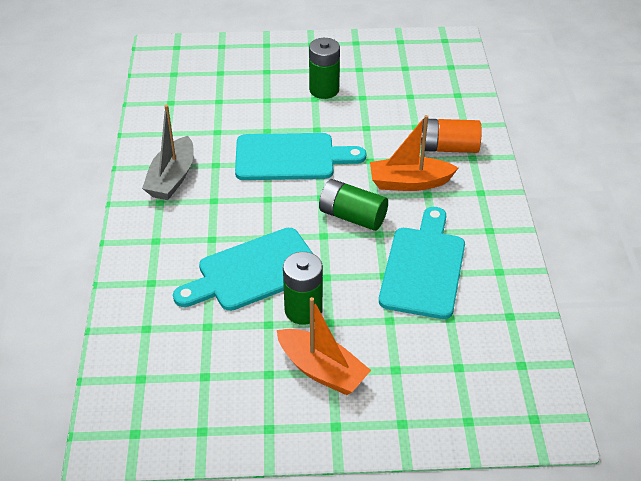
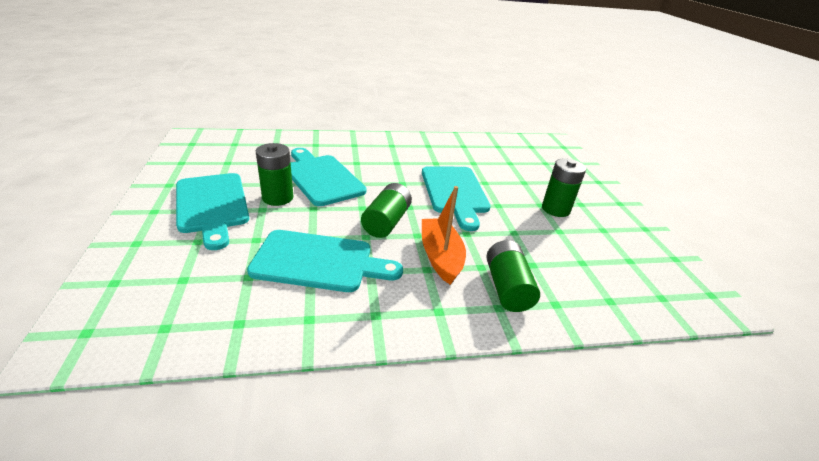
camera: 80 degrees right, 10 degrees down
grey boat [142,105,194,200] -> none
orange boat [277,297,371,395] -> turquoise cutting board [176,173,249,250]
orange battery [421,119,482,153] -> green battery [486,240,540,312]

